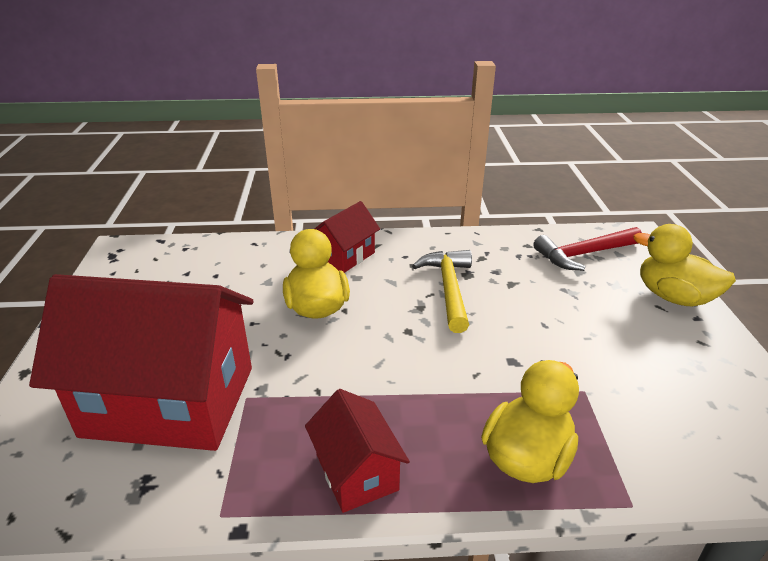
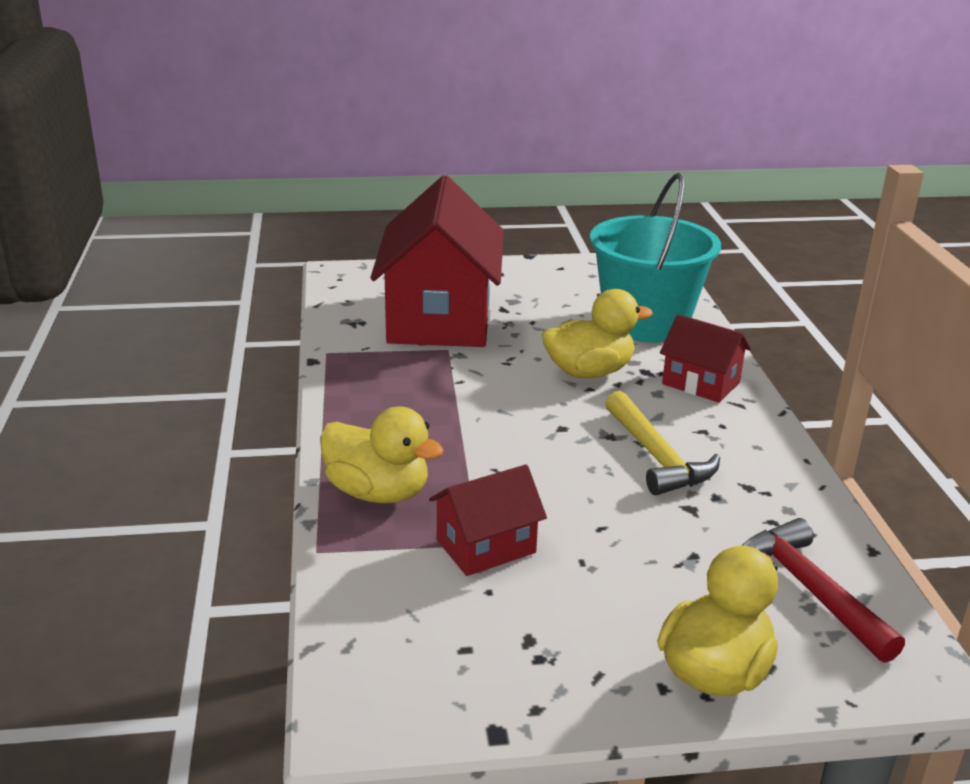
camera: 85 degrees right, 5 degrees down
red house [305,389,410,513] -> red house moved to [429,464,547,576]
yellow hammer [412,250,472,333] -> yellow hammer turned 75 degrees clockwise [605,391,720,495]
none -> turquoise bucket [590,173,721,342]

